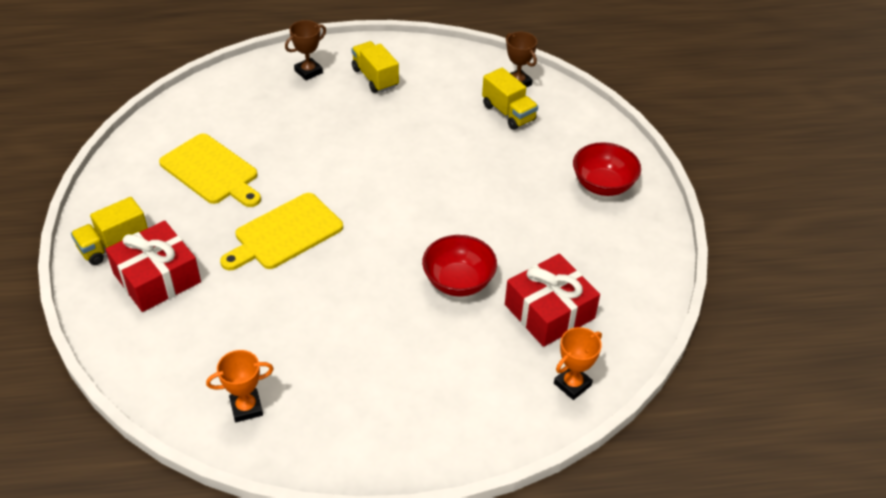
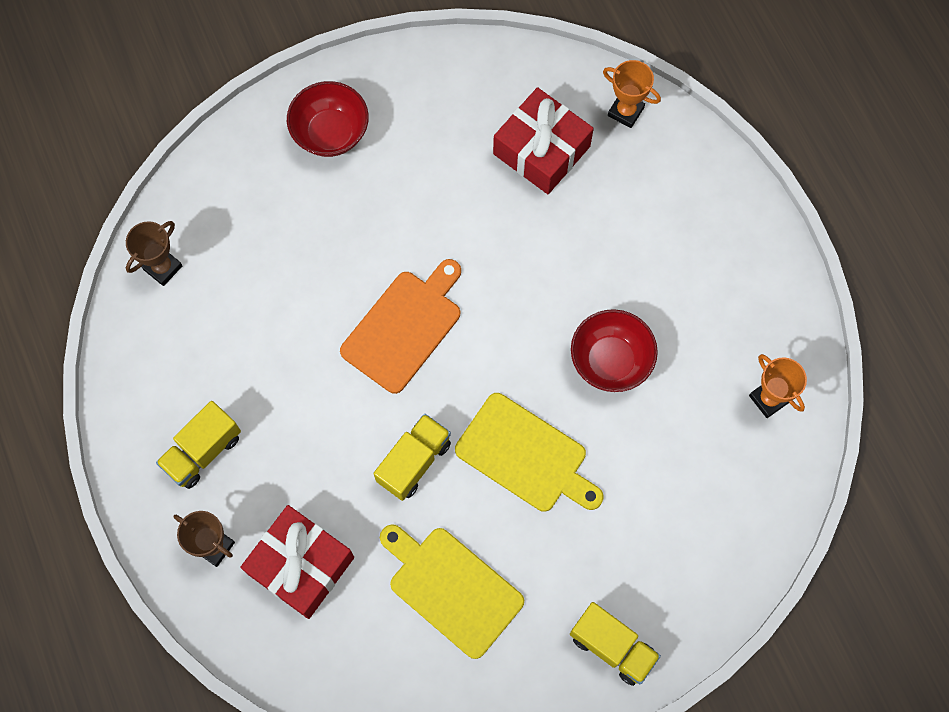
camera: 105 degrees left, 25 degrees up
red gift [106,221,201,312] -> red gift moved to [240,505,354,619]
yellow cutting board [159,134,261,207] -> yellow cutting board turned 75 degrees counterclockwise [380,524,524,659]
red bowl [422,235,497,297] -> red bowl moved to [571,309,658,392]
yellow truck [482,68,538,130] -> yellow truck moved to [374,414,451,501]
none -> orange cutting board [340,259,461,394]

